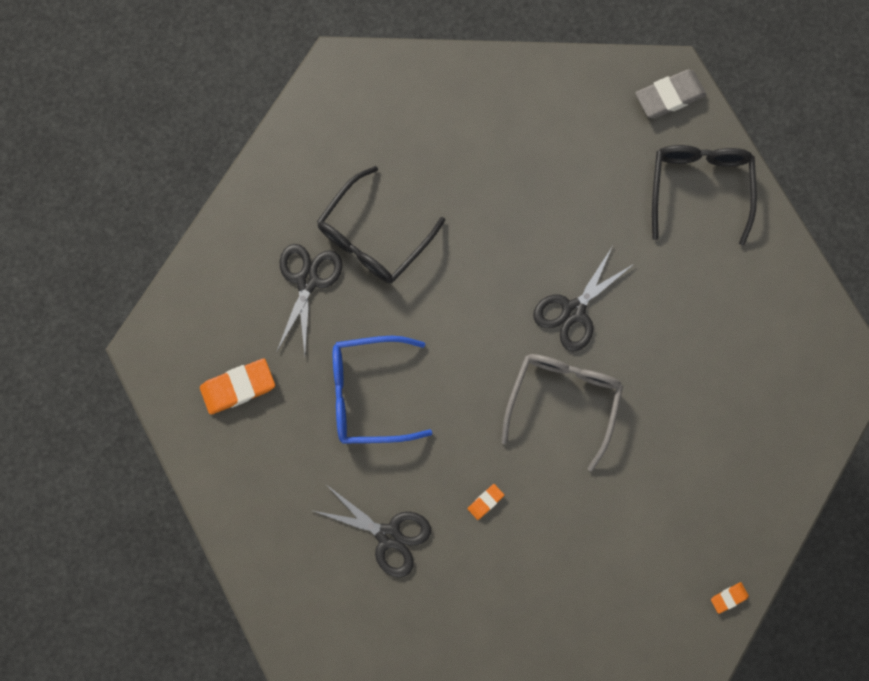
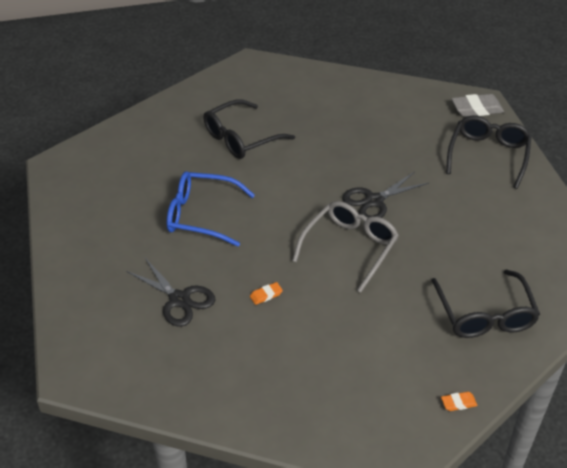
camera: 15 degrees right, 35 degrees down
orange eraser [200,358,275,415] -> none
black scissors [276,244,343,355] -> none
none -> black glasses [431,270,540,338]

